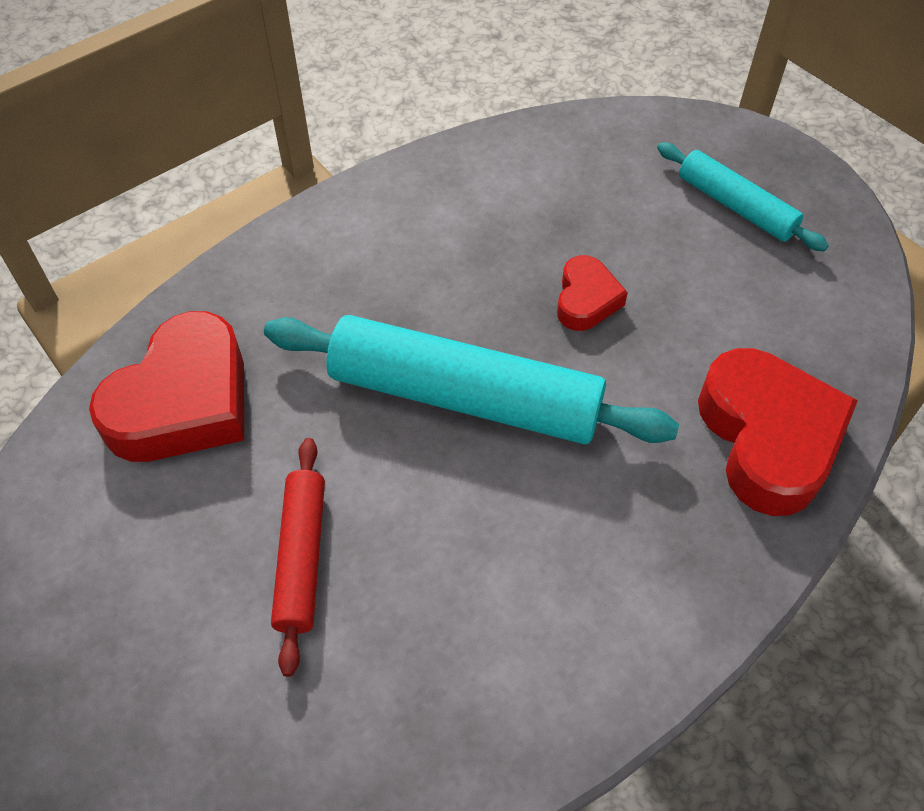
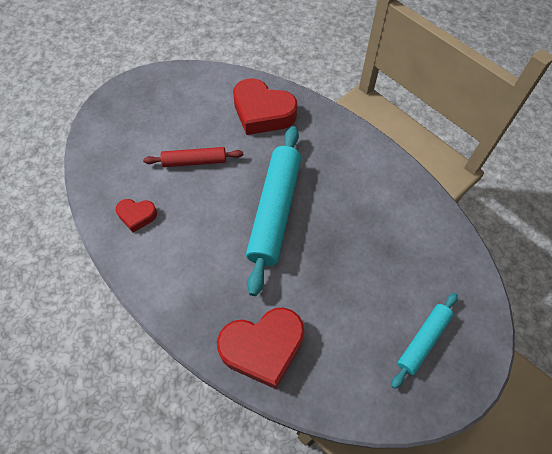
camera: 85 degrees right, 5 degrees up
red heart [557,255,628,331] -> red heart moved to [116,199,157,232]

